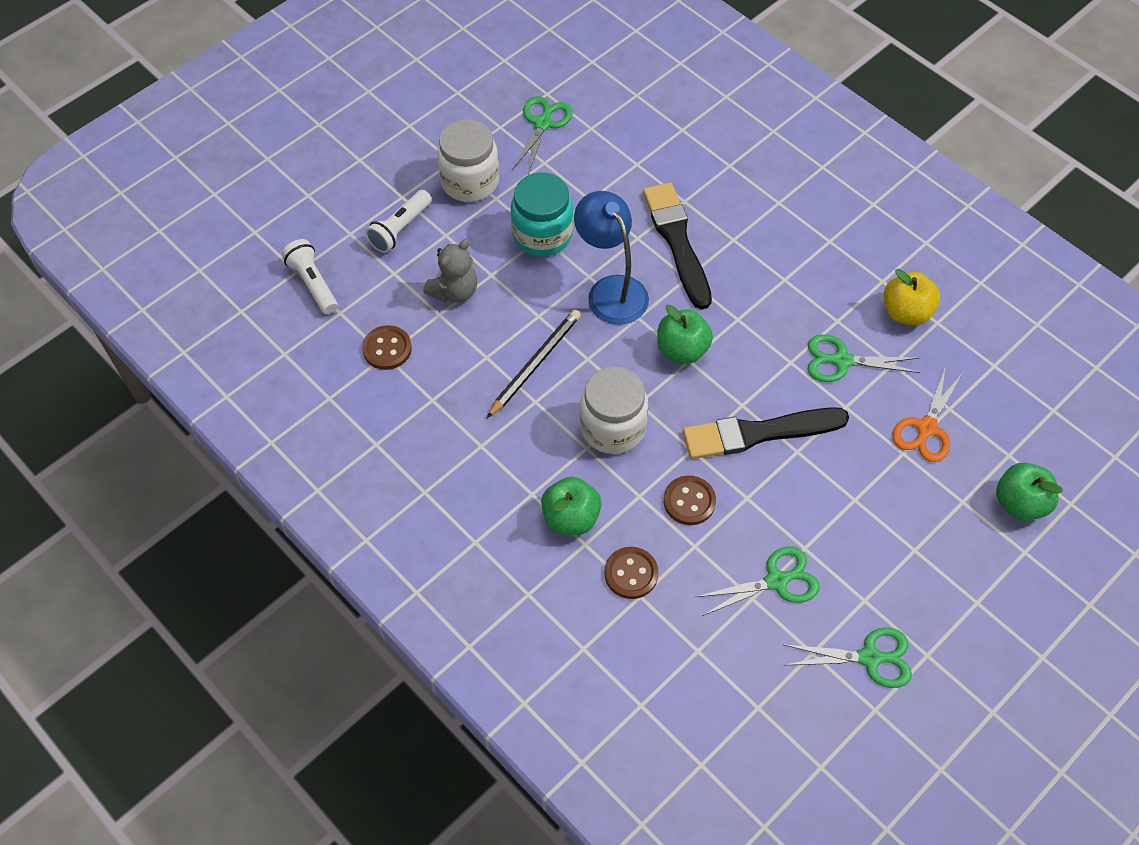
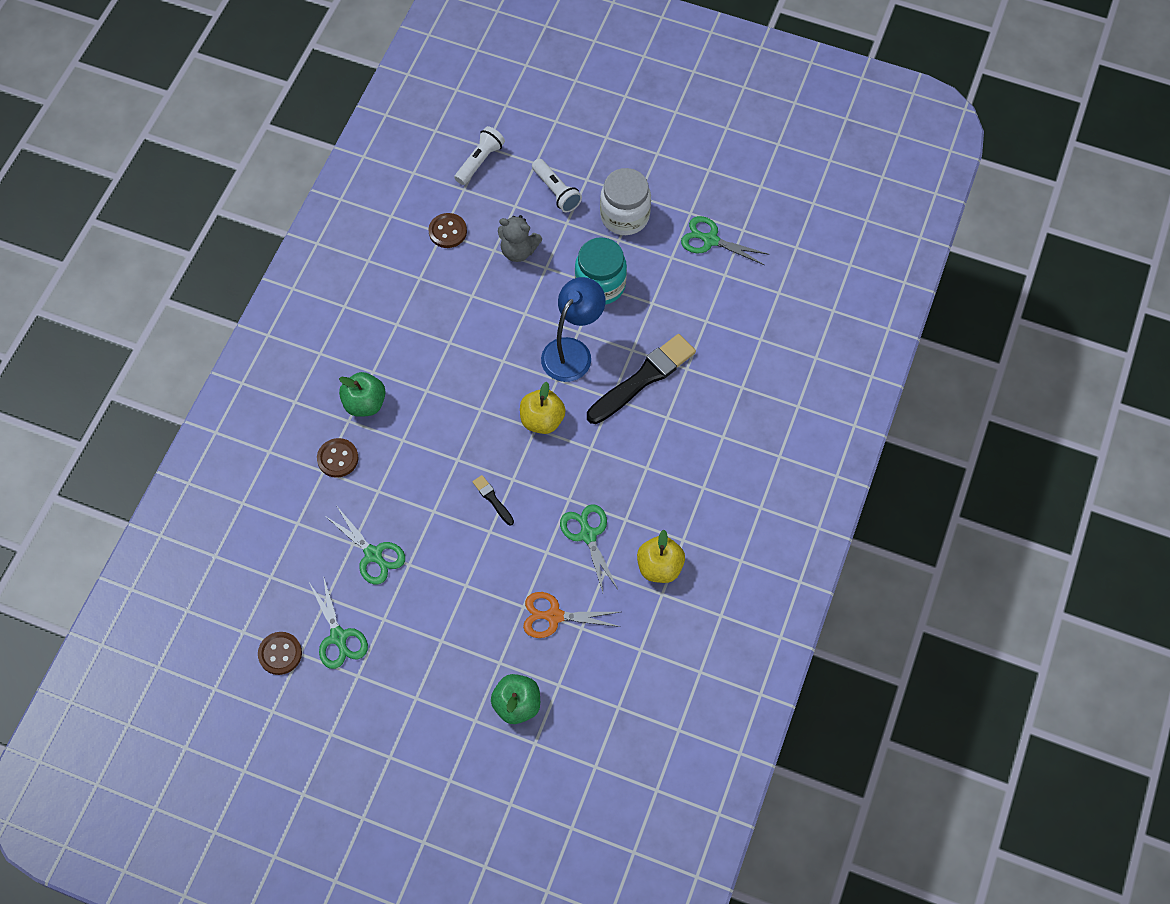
camera: 65 degrees right, 5 degrees up
white flashlight [365,190,432,253] -> white flashlight turned 135 degrees counterclockwise [532,159,582,212]
black pencil [487,310,581,418] -> none
green scissors [512,96,573,174] -> green scissors turned 150 degrees counterclockwise [681,216,769,265]
white jar [580,366,648,454] -> none
green apple [657,305,713,364] -> yellow apple [520,382,566,434]
brown button [664,475,716,525] -> brown button moved to [258,632,302,675]
black brush [683,407,849,459] -> black brush [472,475,514,525], size x0.45

